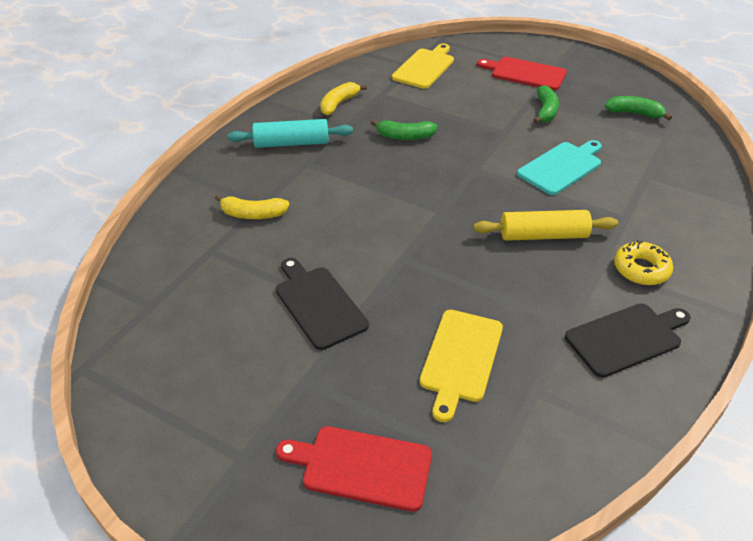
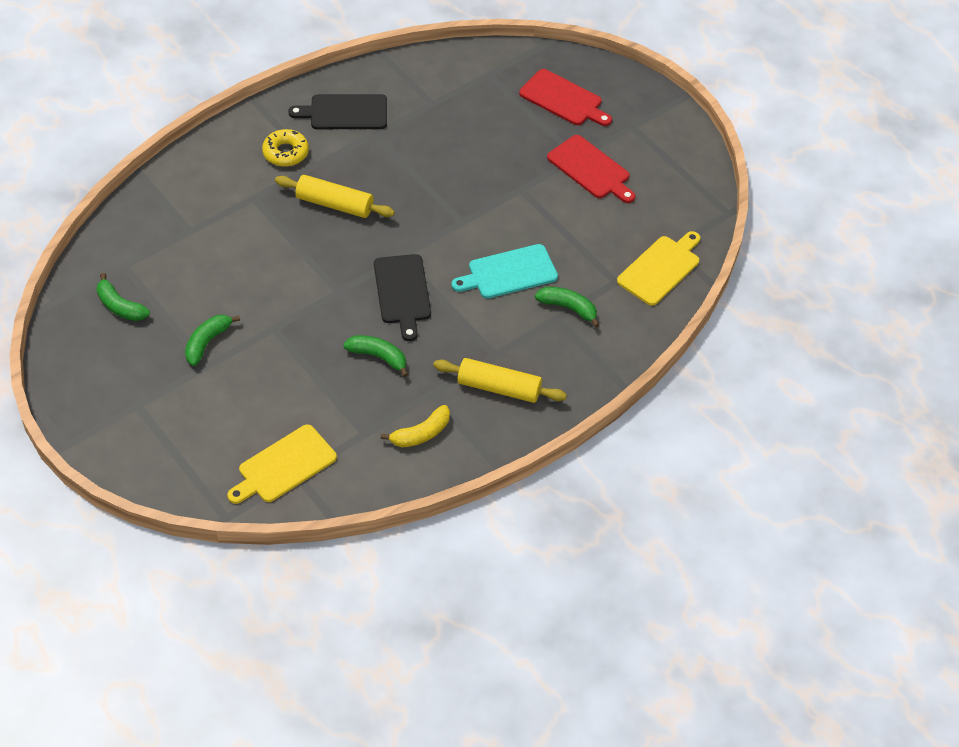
camera: 160 degrees left, 10 degrees up
yellow banana [215,195,289,219] -> green banana [535,287,599,328]
turquoise rolling pin [228,119,353,148] -> yellow rolling pin [433,358,567,403]
black cutting board [276,258,369,350] -> black cutting board moved to [374,254,431,341]
yellow cutting board [420,310,503,422] -> yellow cutting board moved to [617,231,700,306]
red cutting board [477,57,567,90] -> red cutting board moved to [547,135,635,203]
turquoise cutting board [517,140,602,195] -> turquoise cutting board moved to [451,244,558,299]

